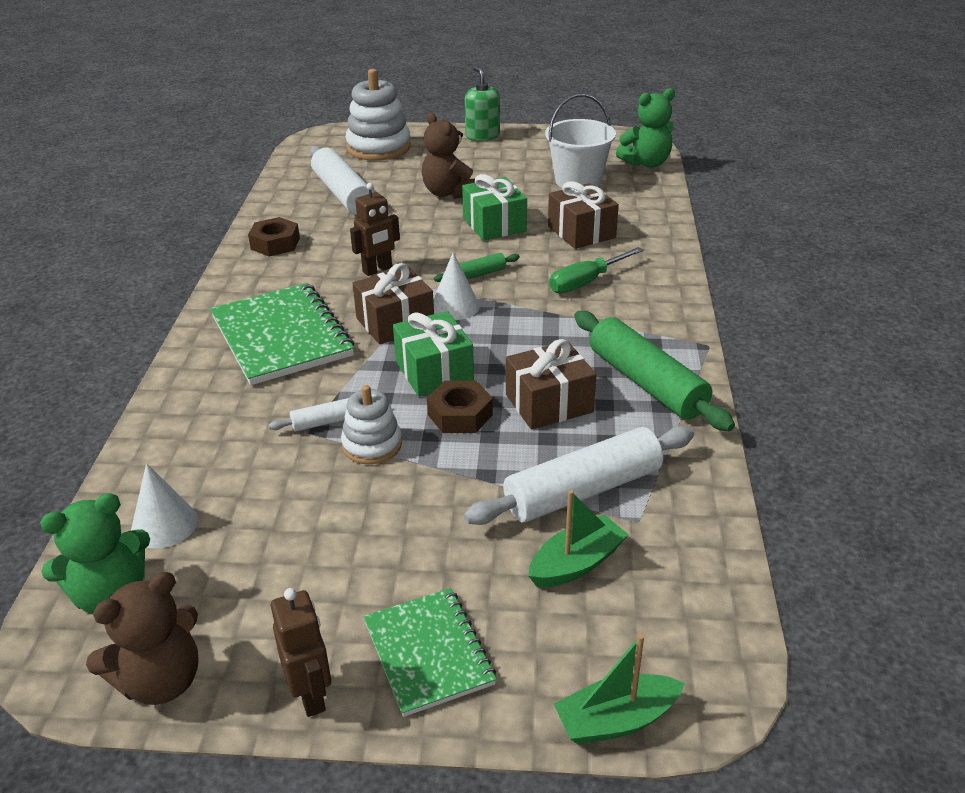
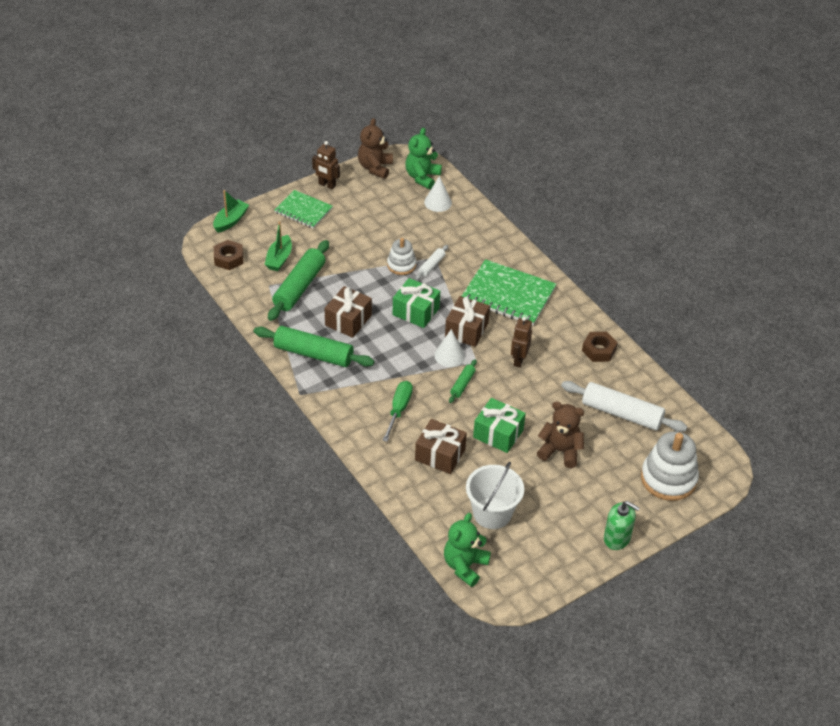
camera: 140 degrees right, 10 degrees up
brown nut [427,381,493,433] -> brown nut moved to [214,240,244,270]
white rolling pin [464,426,694,525] -> green rolling pin [268,240,329,321]

